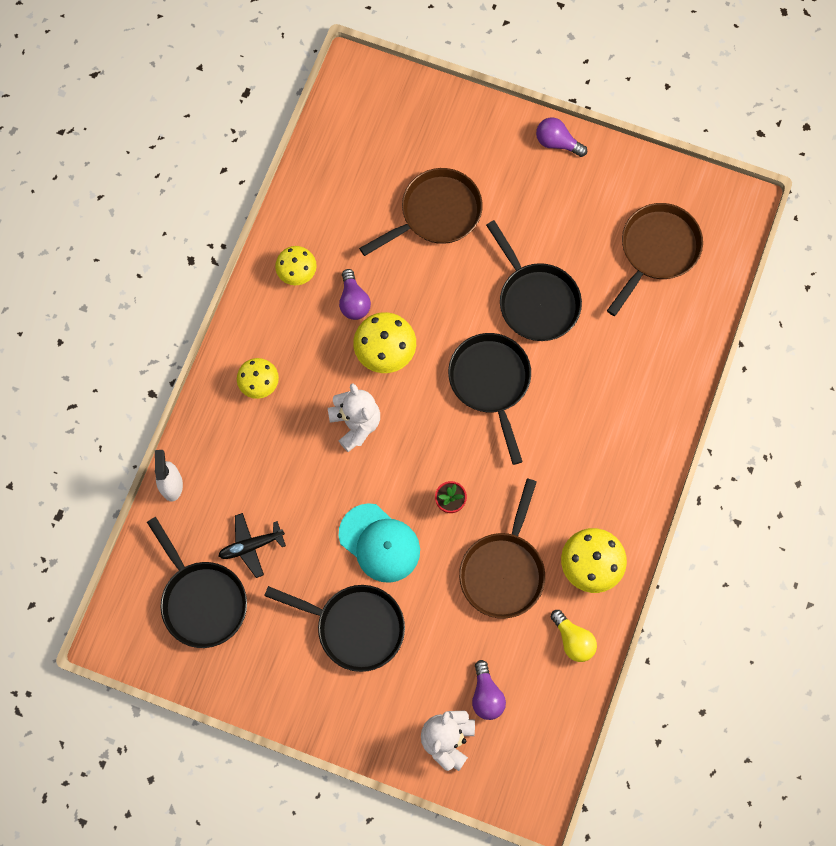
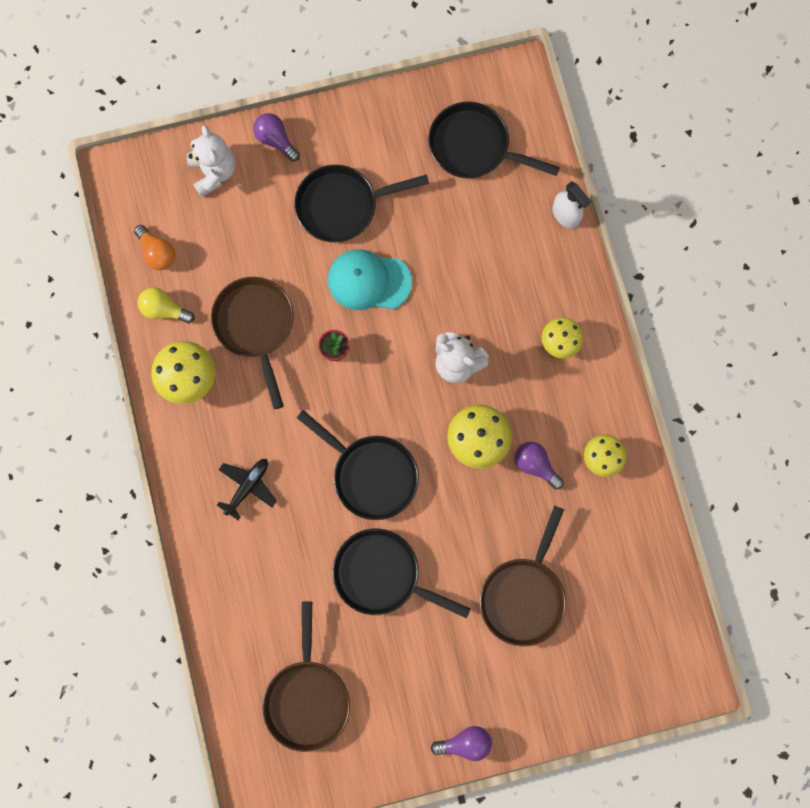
camera: 145 degrees right, 5 degrees up
black plane [218,513,286,578] -> black plane moved to [217,459,277,520]
purple light bulb [472,660,506,720] -> purple light bulb moved to [253,113,300,161]
none -> orange light bulb [134,225,175,270]

